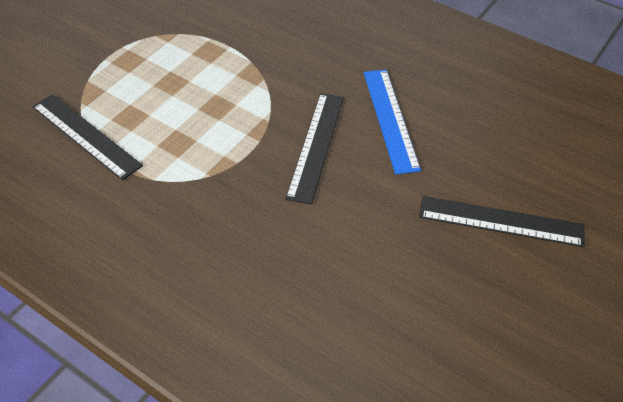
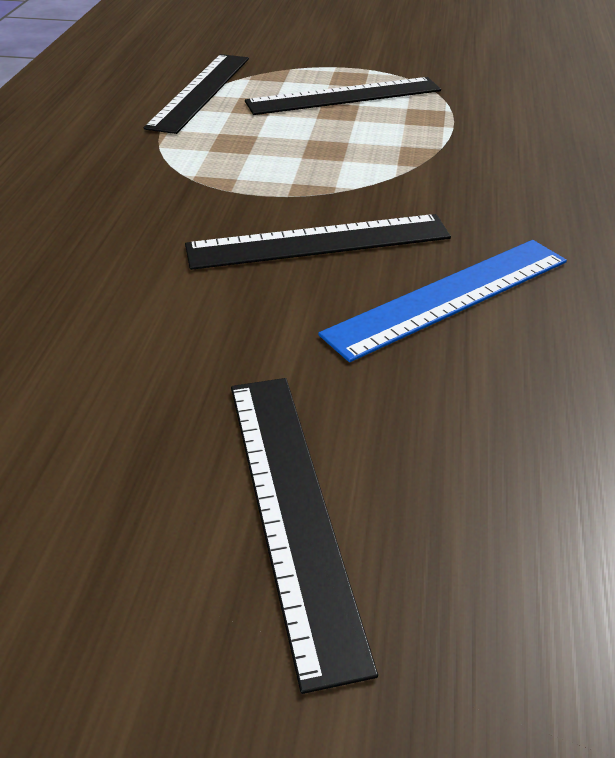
camera: 65 degrees right, 10 degrees down
none -> black ruler [245,77,441,115]

